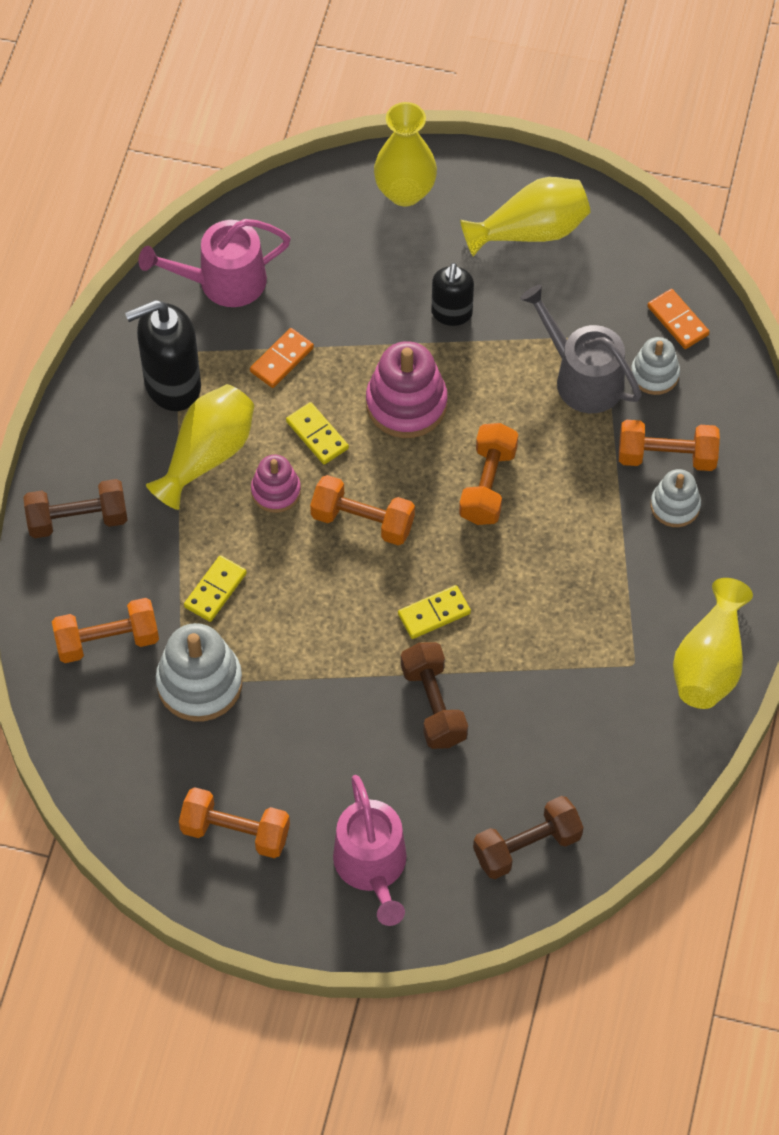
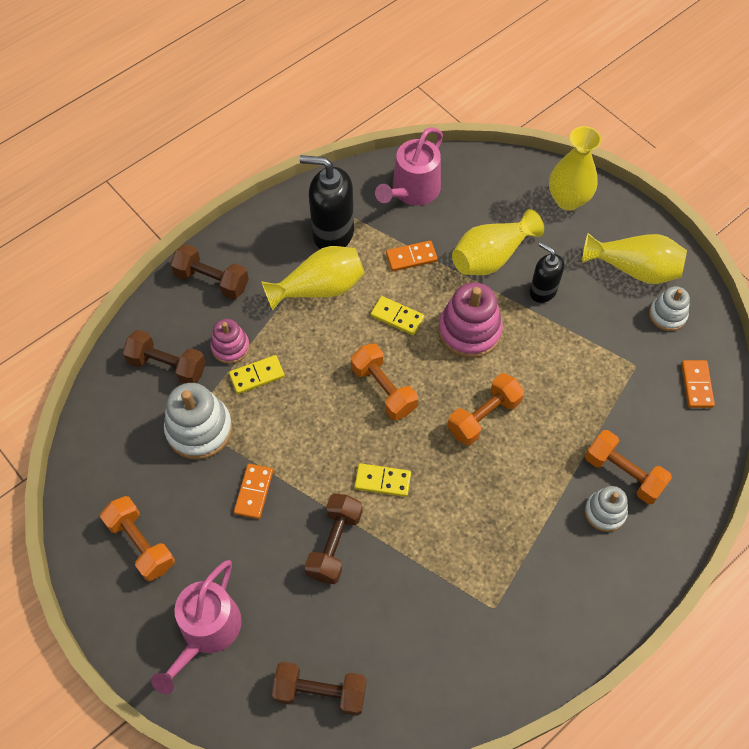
camera: 35 degrees right, 0 degrees up
orange dumbbell [52,598,159,663] -> brown dumbbell [122,330,206,383]
pink watering can [139,219,291,307] -> pink watering can turned 75 degrees counterclockwise [375,127,443,205]
pink stacking toy [251,455,301,513] -> pink stacking toy moved to [211,319,250,364]
yellow domino [286,402,349,465] -> yellow domino turned 60 degrees counterclockwise [371,296,424,335]
black soap dispenser [432,263,474,326] -> black soap dispenser turned 90 degrees clockwise [530,242,564,303]
grey watering can [520,284,641,413] -> none
white stacking toy [631,337,680,395] -> white stacking toy moved to [649,286,690,331]
yellow vase [673,578,753,709] -> yellow vase moved to [452,209,544,275]
none -> orange domino [234,464,273,519]

